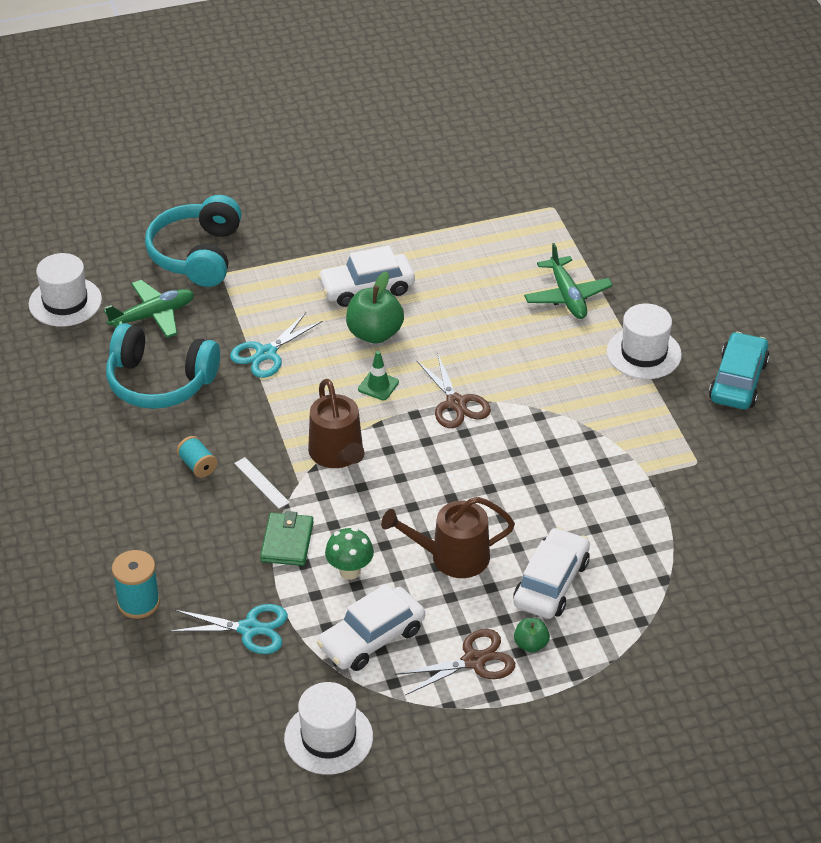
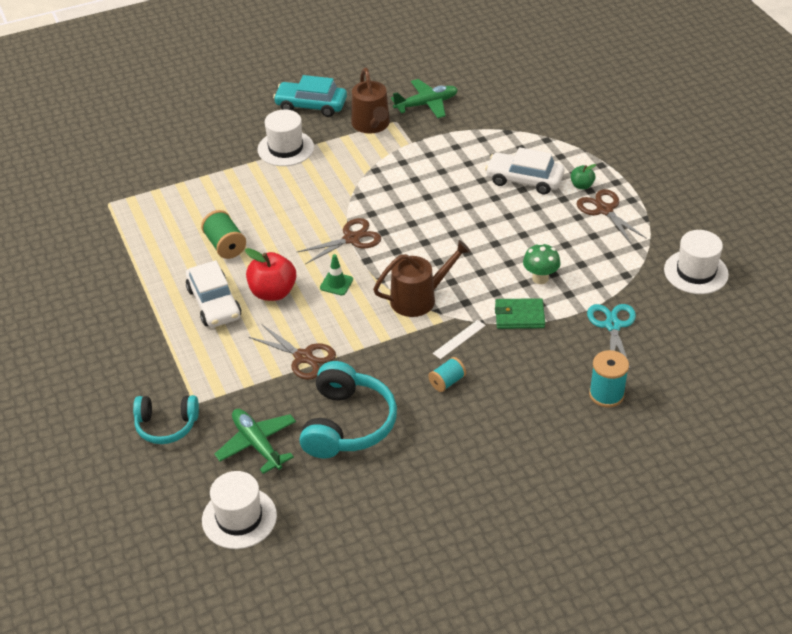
camera: 95 degrees left, 0 degrees up
turquoise headphones [145,195,242,287] -> turquoise headphones [133,395,199,444], size x0.64
turquoise scissors [230,312,322,378] -> brown scissors [249,325,336,380]
white car [317,584,425,671] -> none
green apple [346,271,404,343] -> red apple [245,248,296,301]
brown watering can [381,497,515,578] -> brown watering can moved to [351,68,390,134]
green plane [524,243,613,319] -> green plane moved to [391,79,458,118]
none -> green spool [201,210,246,259]

